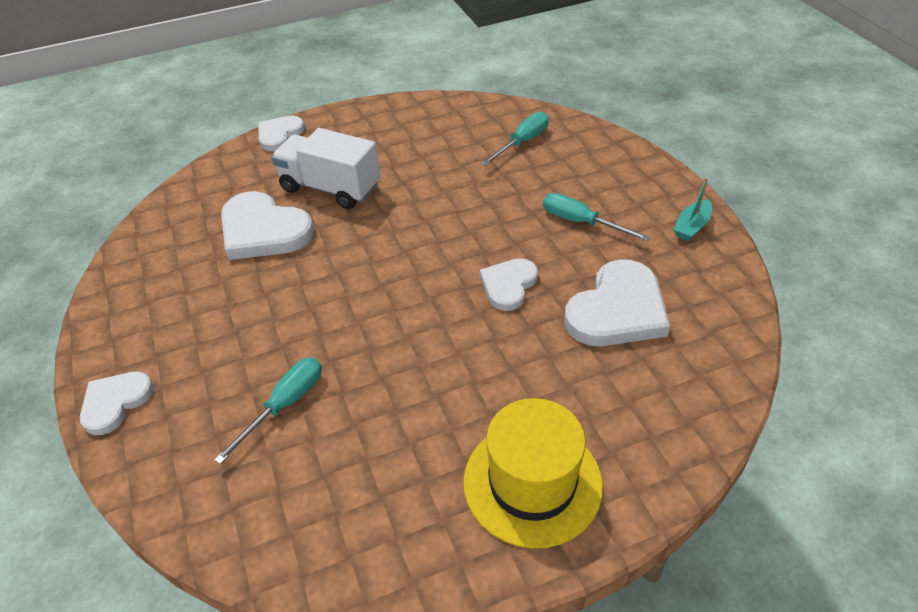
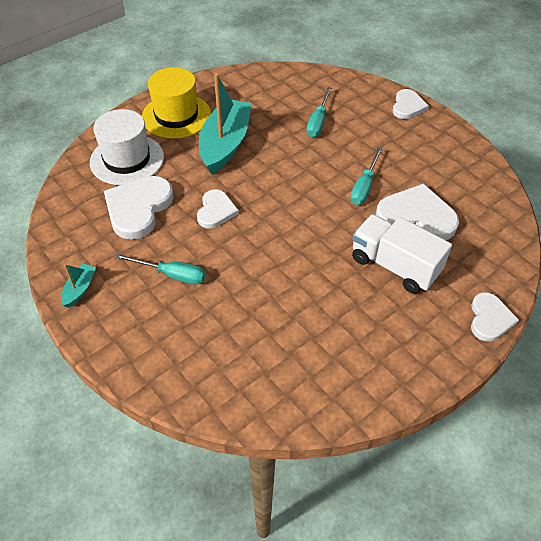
camera: 160 degrees right, 5 degrees up
white truck [271,128,380,209] -> white truck turned 150 degrees counterclockwise [352,214,452,294]
turquoise screwdriver [481,112,549,166] -> turquoise screwdriver moved to [350,147,383,205]
none -> white hat [90,109,164,185]
none -> turquoise boat [199,73,252,175]

